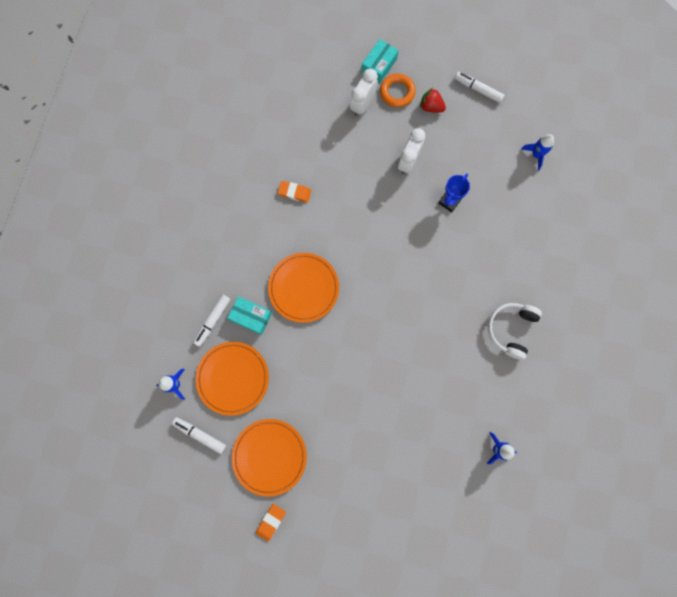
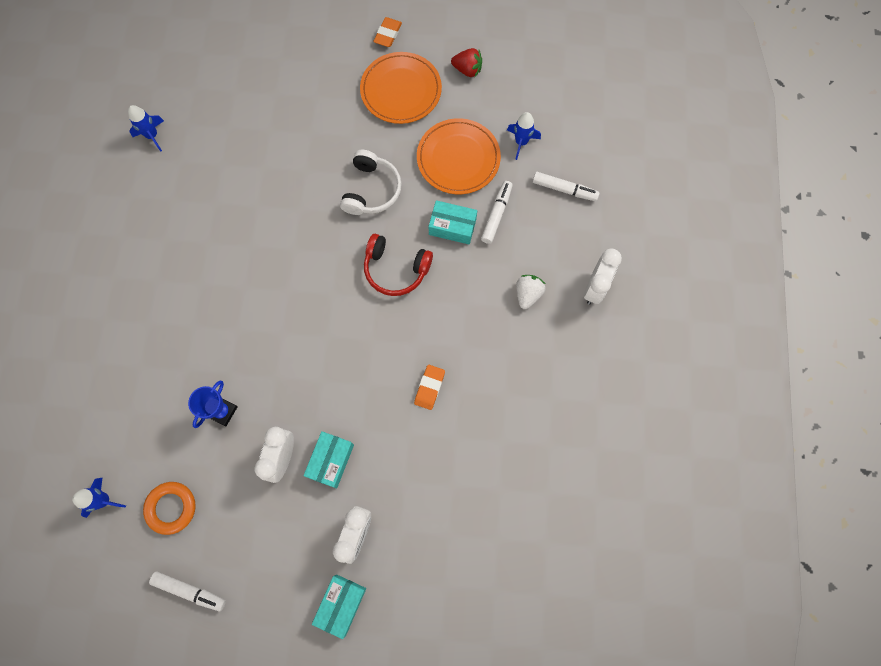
camera: 170 degrees right, 5 degrees down
white marker [172,417,226,454] -> white marker moved to [533,172,600,201]
orange plate [268,253,339,323] -> red headphones [364,234,433,296]
orange eraser [278,181,311,203] -> orange eraser turned 75 degrees counterclockwise [414,365,445,410]
orange ring [380,74,416,107] -> orange ring moved to [143,482,196,535]
red strawberry [420,88,446,113] -> red strawberry moved to [451,48,482,77]
white headphones [488,303,542,360] -> white headphones moved to [340,150,402,215]
none -> turquoise box [303,431,354,488]
none -> white strawberry [516,275,546,309]
none -> white clock [584,248,622,305]

